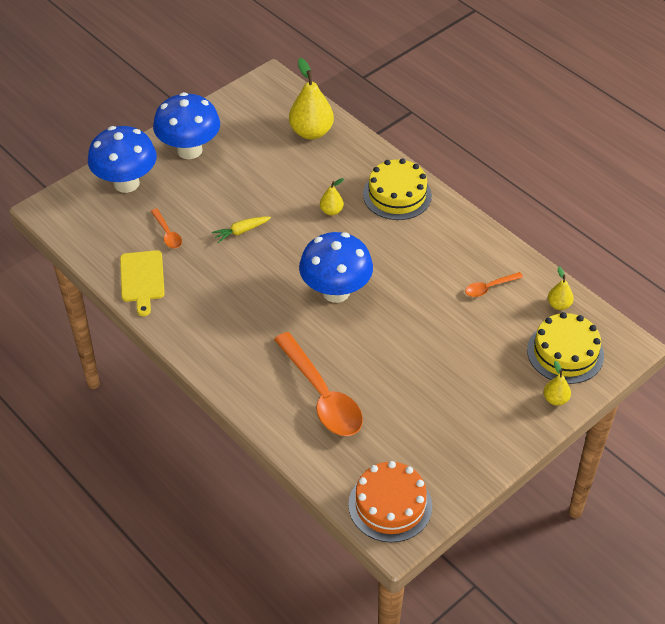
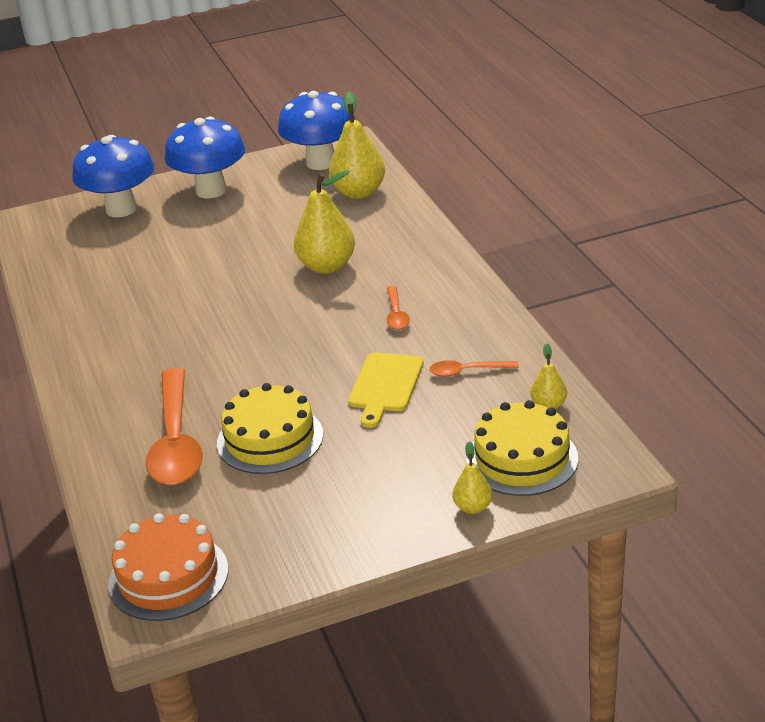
camera: 25 degrees right, 15 degrees down
yellow cutting board [120,250,165,316] -> yellow cutting board moved to [348,353,423,428]
orange spoon [151,208,182,248] -> orange spoon moved to [386,286,410,330]
yellow carrot [212,217,271,243] -> none
blue mushroom [299,232,373,303] -> blue mushroom moved to [278,91,356,170]
yellow pear [320,178,344,215] -> yellow pear [294,170,355,274], size x1.97
yellow cake [363,159,432,220] -> yellow cake moved to [217,383,323,474]

